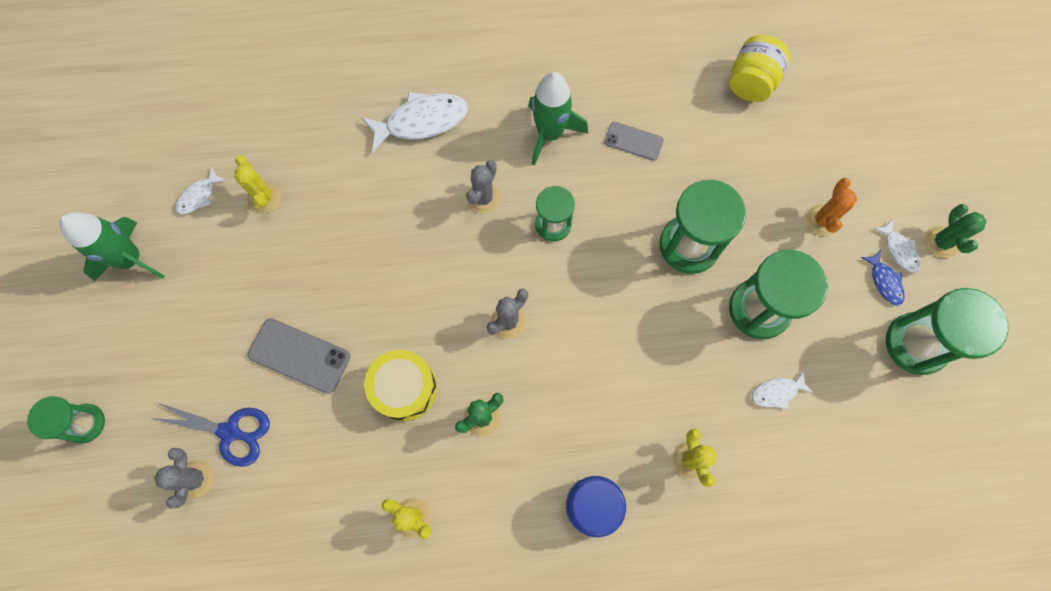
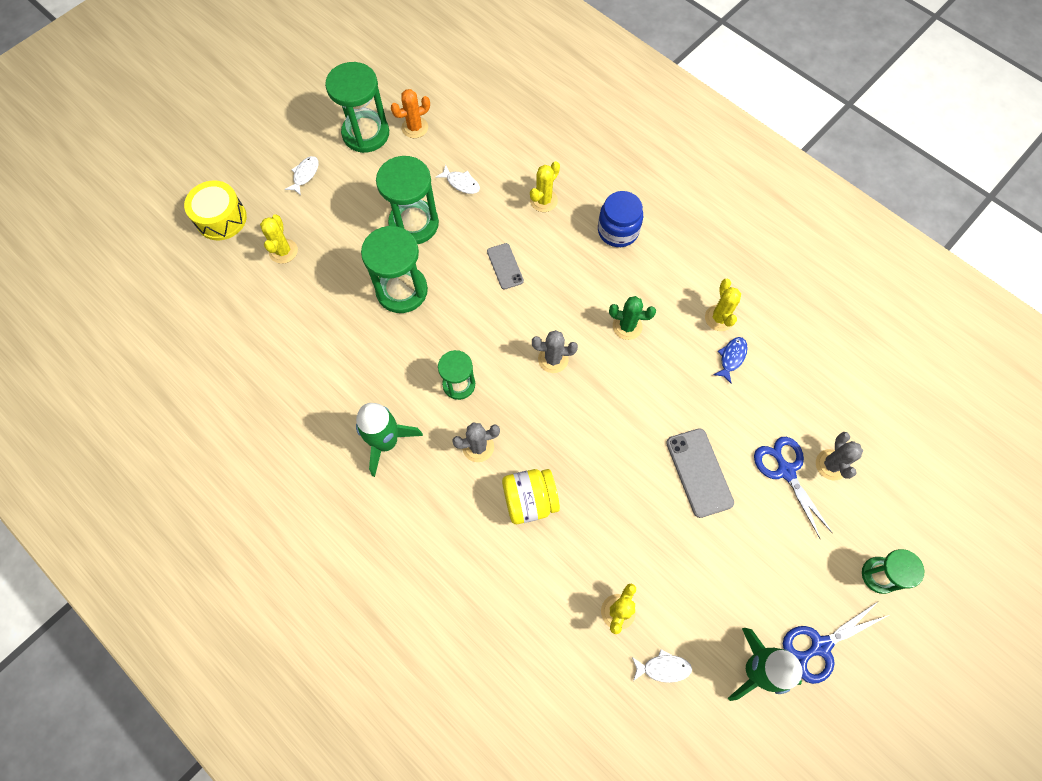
camera: 130 degrees left, 5 degrees down
grey cactus [154,448,214,508] -> grey cactus turned 45 degrees counterclockwise [816,432,863,480]
white fish [362,92,468,153] -> none
yellow drum [364,350,437,421] -> yellow drum moved to [184,180,247,240]
grey phone [604,122,664,161] -> grey phone moved to [487,243,524,290]
yellow jar [730,35,791,102] -> yellow jar moved to [502,469,560,524]
orange cactus [806,178,857,236] -> orange cactus moved to [391,89,430,138]
blue fish [861,250,905,306] -> blue fish moved to [713,337,748,384]
green cactus [925,204,986,258] -> none
none -> yellow cactus [260,214,298,264]
none -> blue scissors [783,601,889,684]

